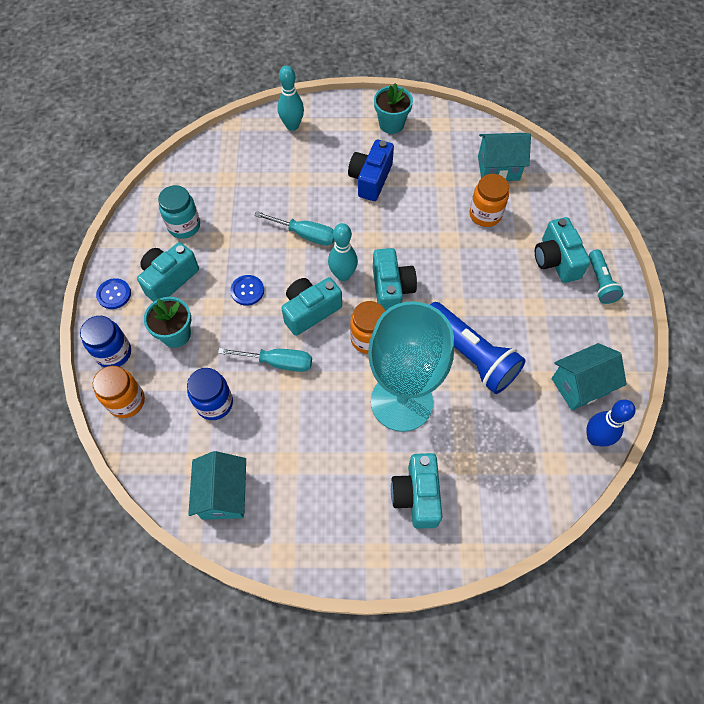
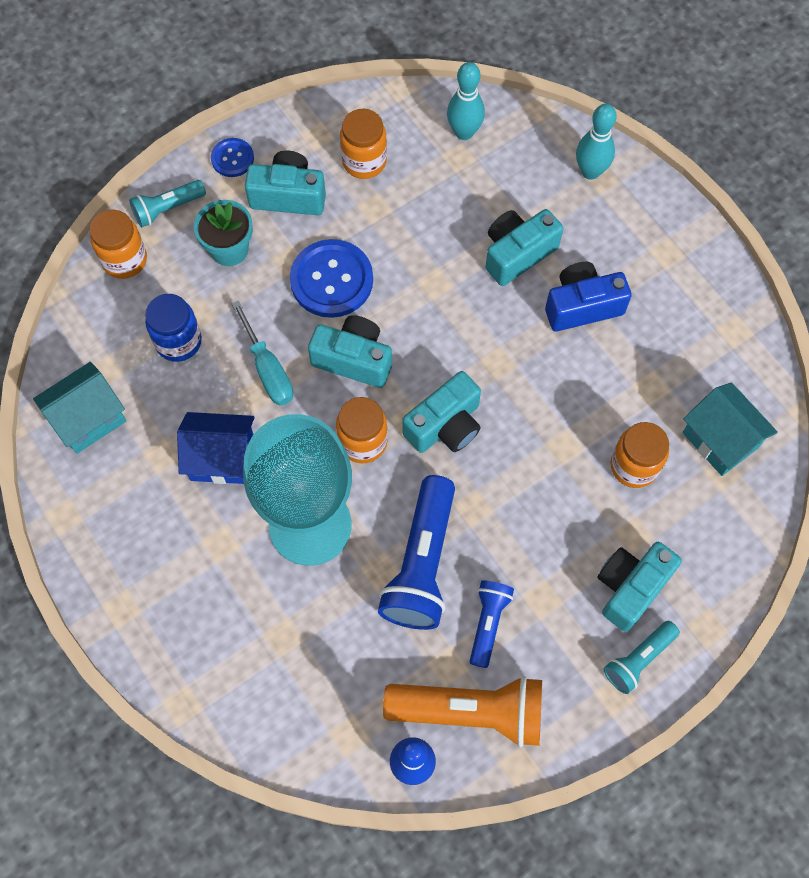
camera: 55 degrees right, 5 degrees up
blue jar [80,316,131,367] -> turquoise flashlight [129,180,206,227]
turquoise jar [158,185,200,239] -> orange jar [340,109,387,179]
blue button [230,275,264,306] -> blue button [290,239,373,318], size x1.86
turquoise screwdriver [254,211,335,246] -> none
turquoise bowling pin [328,223,358,281] -> turquoise bowling pin moved to [447,62,485,140]
turquoise flower pot [374,83,413,134] -> none
turquoise camera [391,453,442,529] -> turquoise camera moved to [485,209,563,286]
turquoise house [551,343,627,410] -> orange flashlight [383,676,542,747]
none -> blue house [177,412,255,484]
none -> blue flashlight [470,580,514,668]

